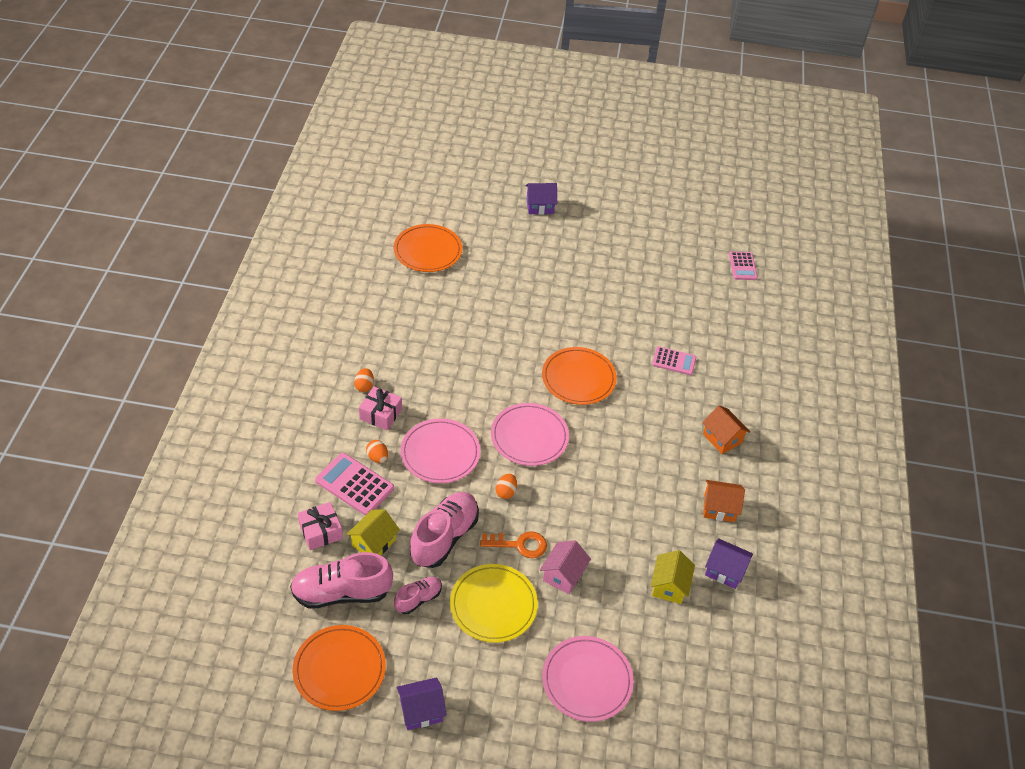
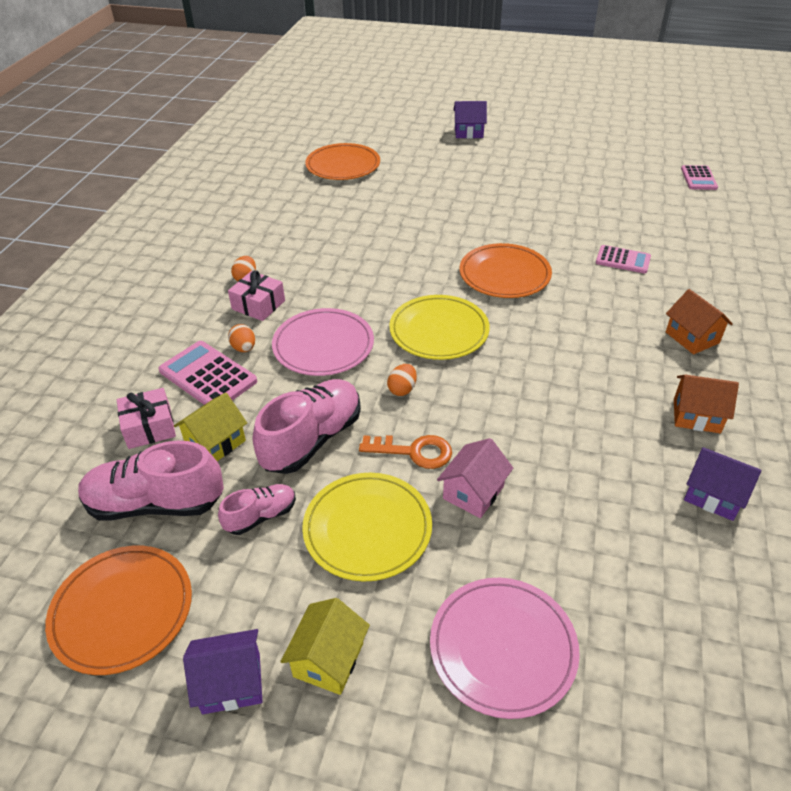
camera: 10 degrees right, 5 degrees down
pink plate [491,403,569,466] -> yellow plate [389,295,490,360]
yellow house [650,550,695,604] -> yellow house moved to [280,598,370,695]

